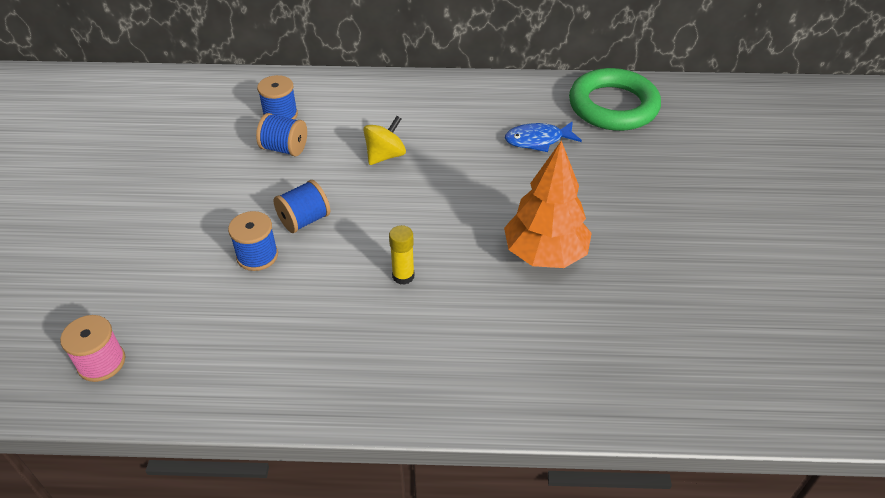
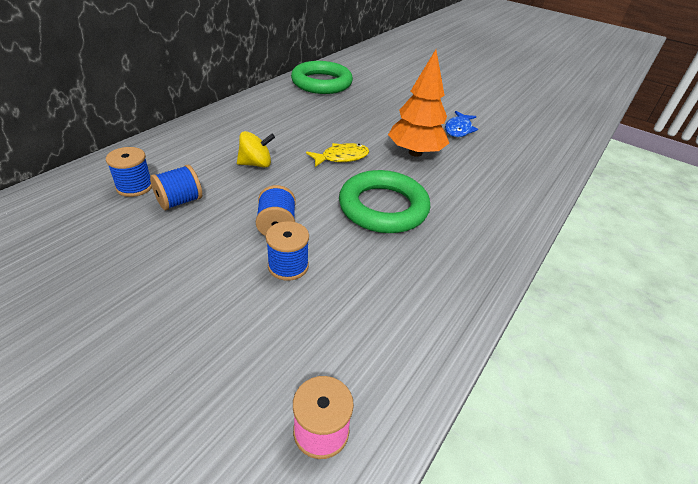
camera: 60 degrees left, 5 degrees down
yellow spinning top [363,116,406,165] -> yellow spinning top turned 90 degrees clockwise [237,131,275,168]
yellow glue stick [389,225,415,285] -> green ring [339,170,430,233]
blue fish [505,121,582,152] -> blue fish moved to [445,111,478,137]
none -> yellow fish [306,143,369,167]

